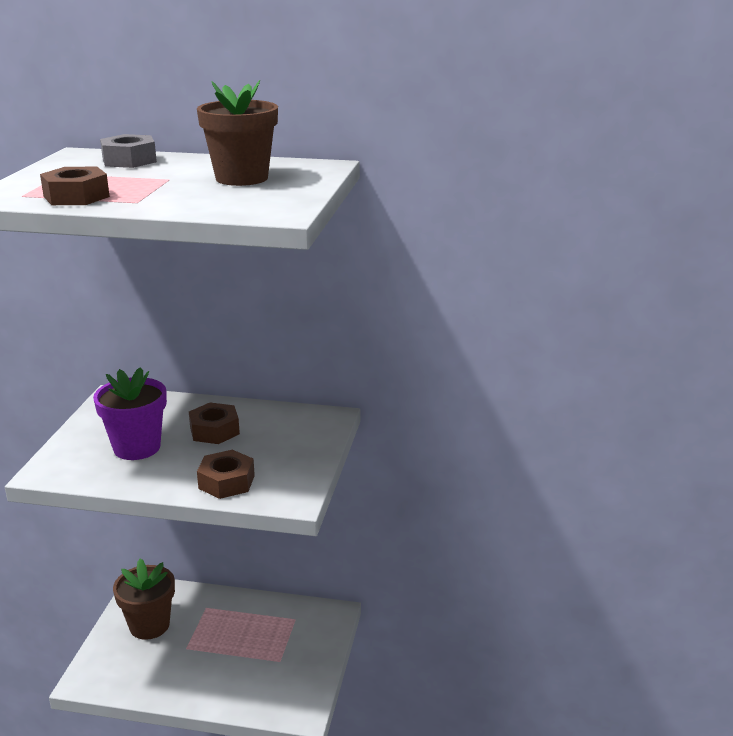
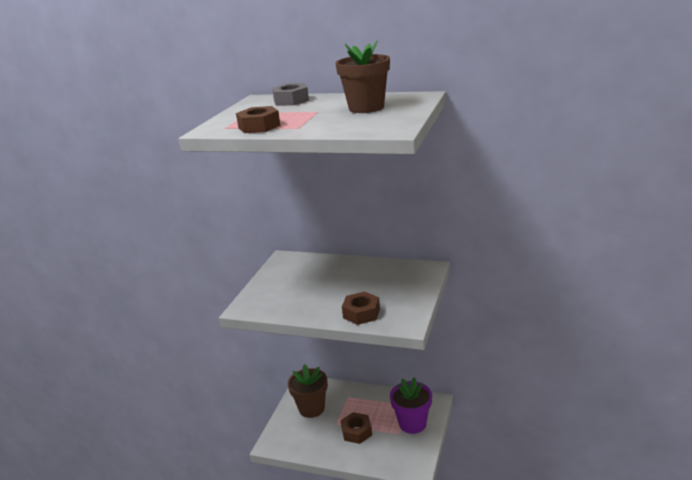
camera: 10 degrees right, 0 degrees up
purple flower pot [93,367,167,460] -> purple flower pot moved to [390,377,432,434]
brown nut [189,403,240,444] -> brown nut moved to [341,412,372,444]

